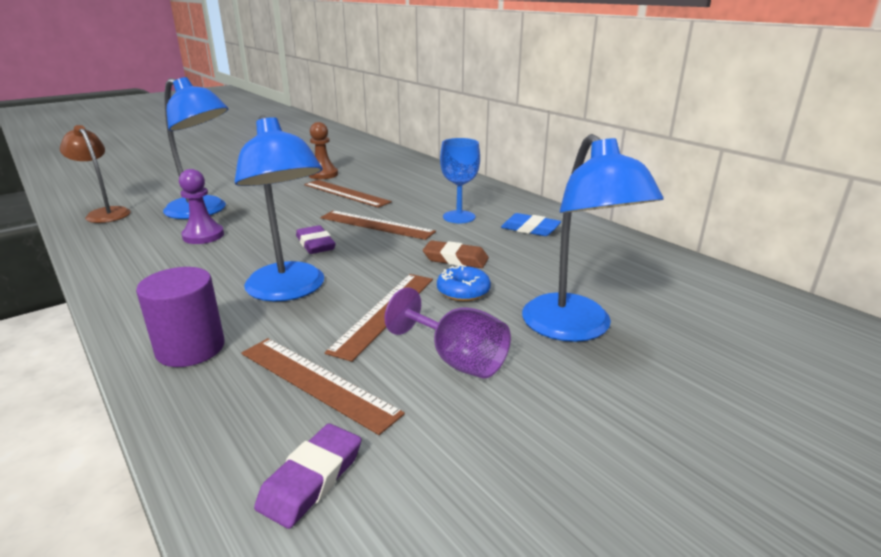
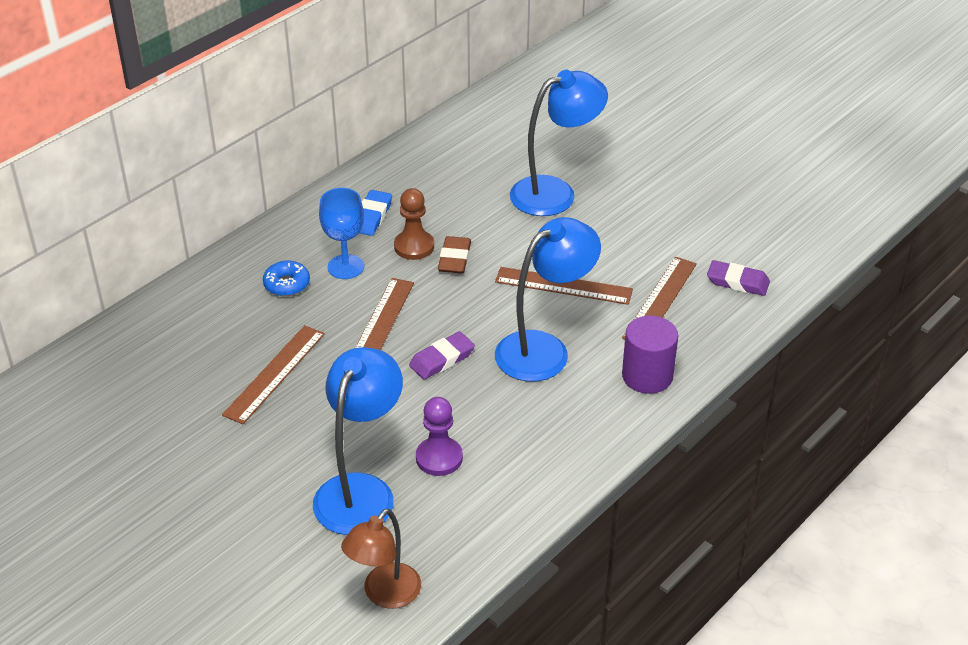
camera: 100 degrees left, 15 degrees up
brown pawn [308,122,338,179] -> brown pawn moved to [394,188,434,260]
purple goblet [384,287,511,379] -> none
blue donut [437,265,491,301] -> blue donut moved to [263,261,310,296]

